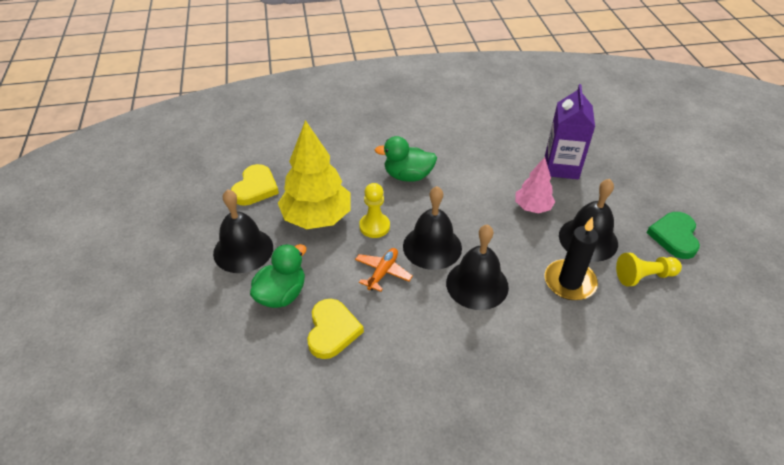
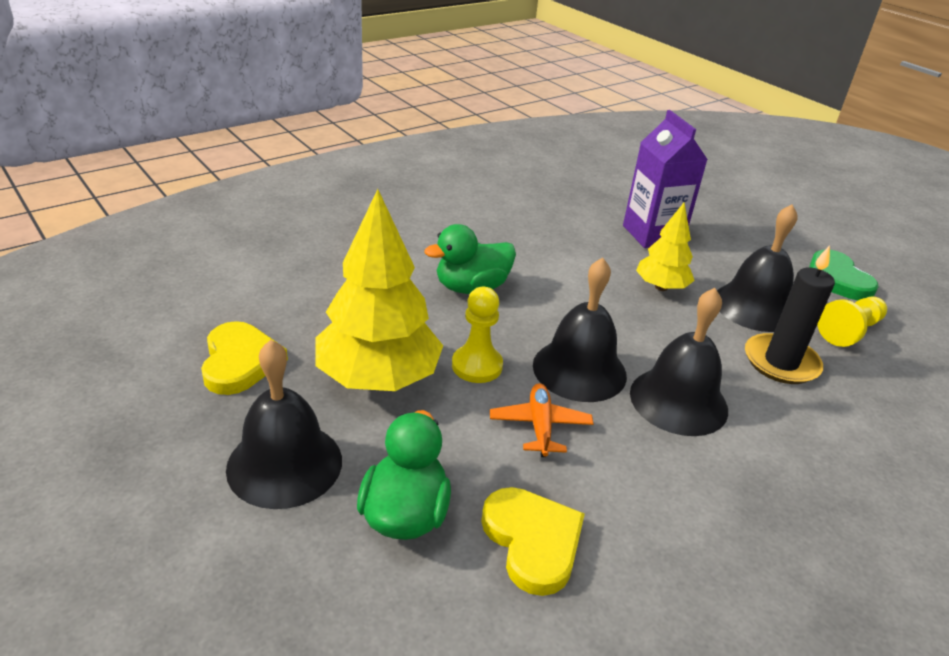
camera: 30 degrees left, 10 degrees down
pink tree [515,157,555,213] -> yellow tree [636,203,695,291]

